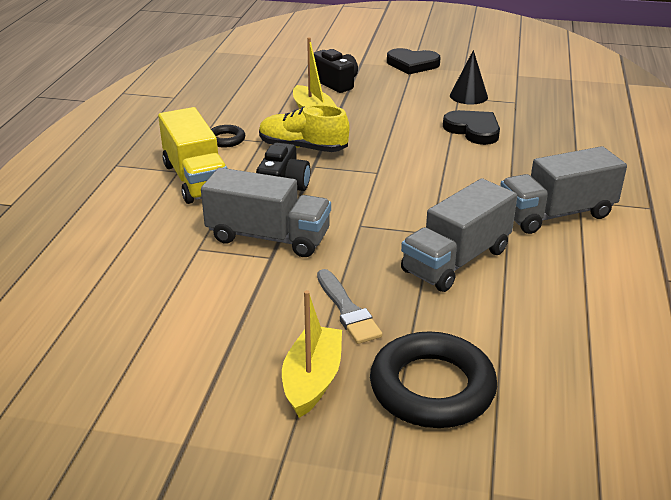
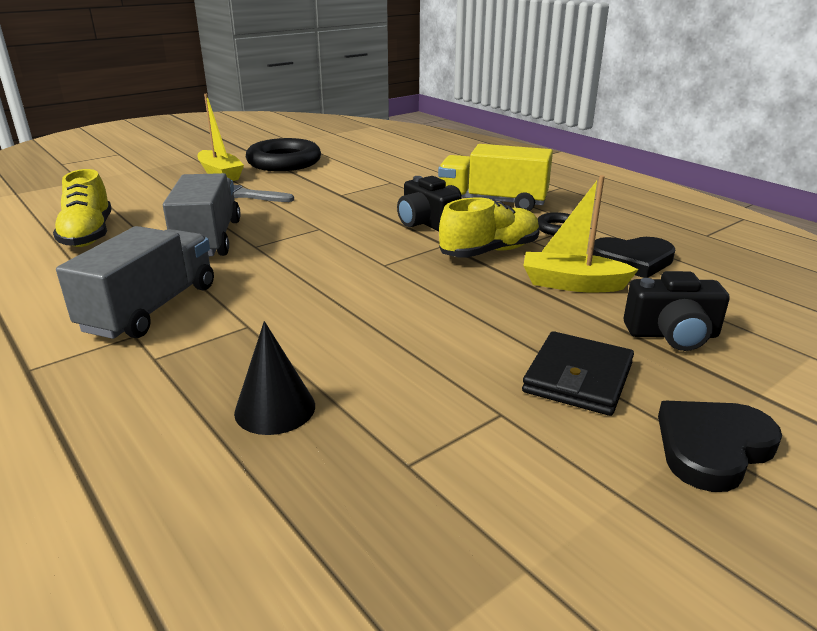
camera: 130 degrees right, 5 degrees down
grey truck [201,168,331,257] -> none
black ring [370,331,497,428] -> black ring moved to [246,138,321,171]
black heart [443,110,500,145] -> black heart moved to [593,237,676,278]
black cone [450,50,488,105] -> black cone moved to [234,321,315,435]
none -> yellow shoe [53,169,111,247]
none -> black wallet [522,331,634,416]

